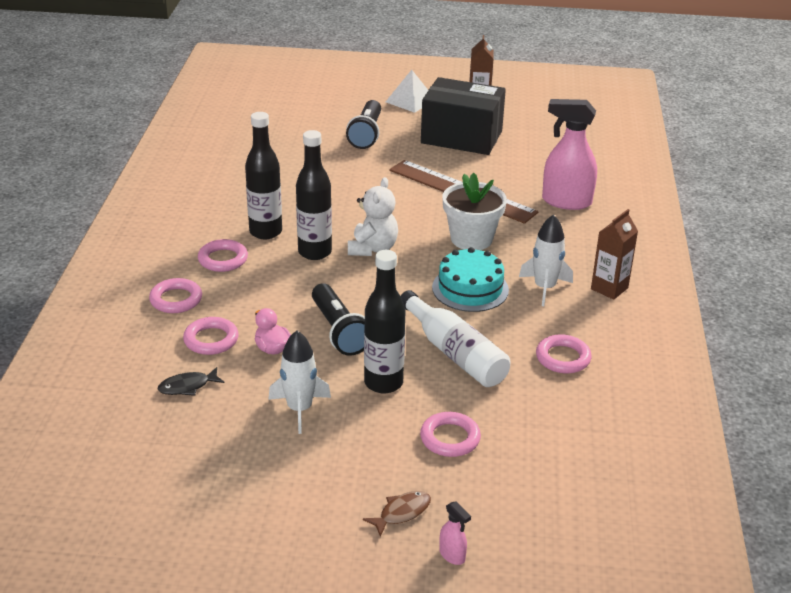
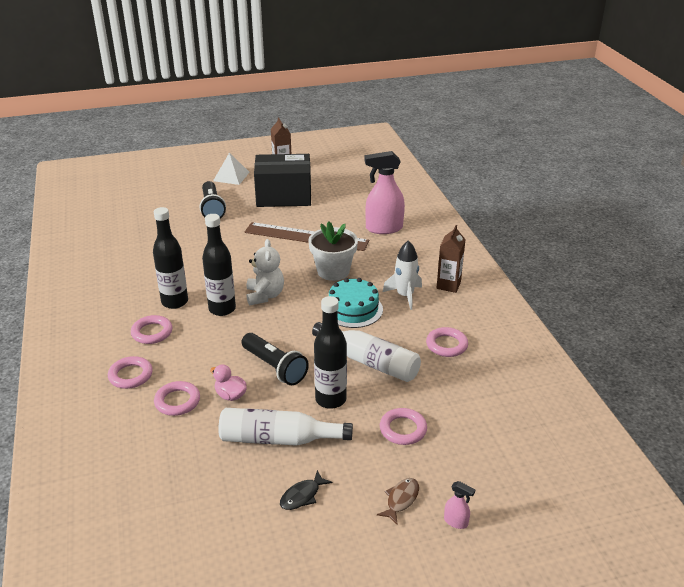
camera: 20 degrees left, 0 degrees up
black fish [158,367,225,396] -> black fish moved to [280,470,333,510]
white rocket [268,331,331,434] -> white bottle [218,408,353,446]

